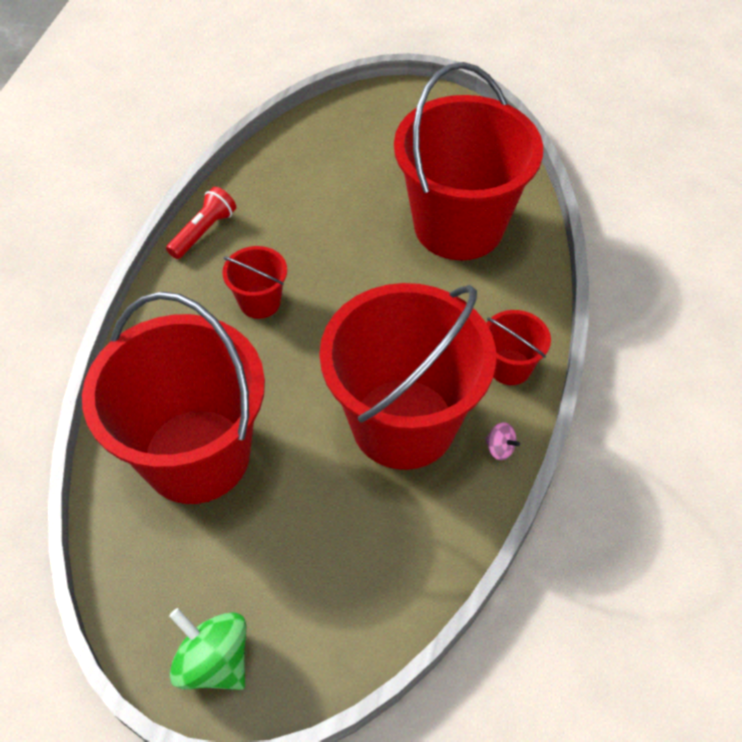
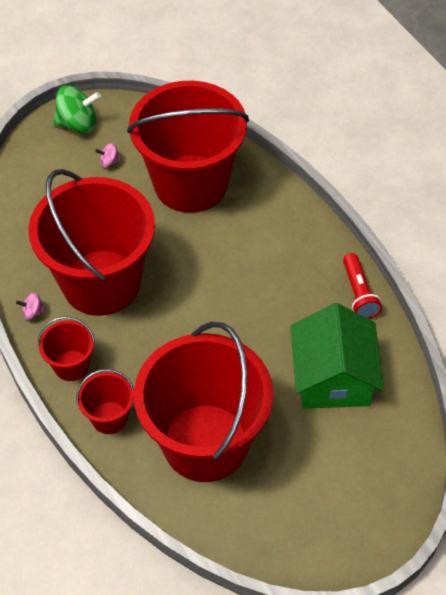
camera: 135 degrees right, 0 degrees up
red bucket [222,246,287,319] -> red bucket moved to [76,369,134,434]
none -> pink spinning top [95,143,122,168]
none -> green house [291,303,384,408]

